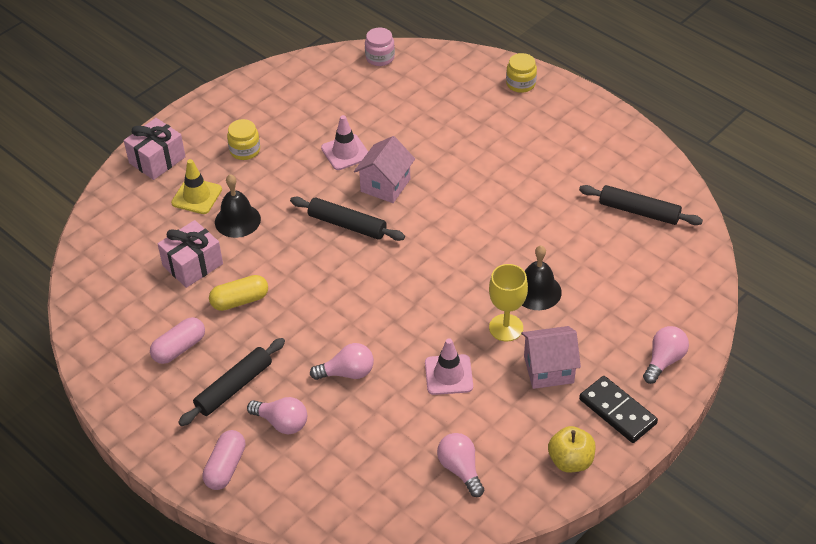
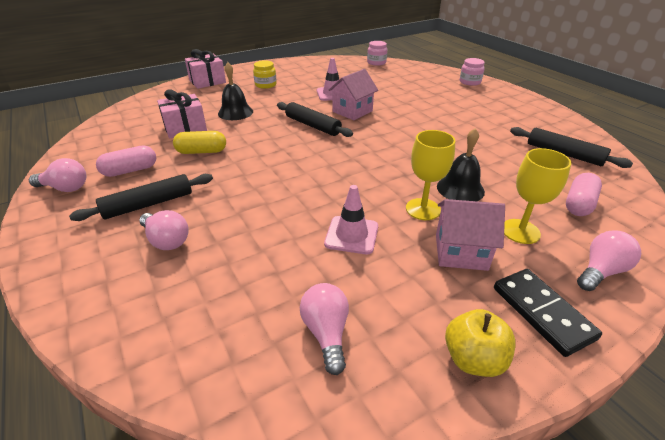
camera: 15 degrees right, 10 degrees down
yellow traffic cone [171,159,222,214] -> none
pink capsule [202,430,245,490] -> pink capsule moved to [566,173,602,216]
pink light bulb [310,343,374,380] -> pink light bulb moved to [29,158,86,192]
yellow jar [506,53,537,93] -> pink jar [460,58,485,86]
none -> yellow goblet [504,148,572,244]

